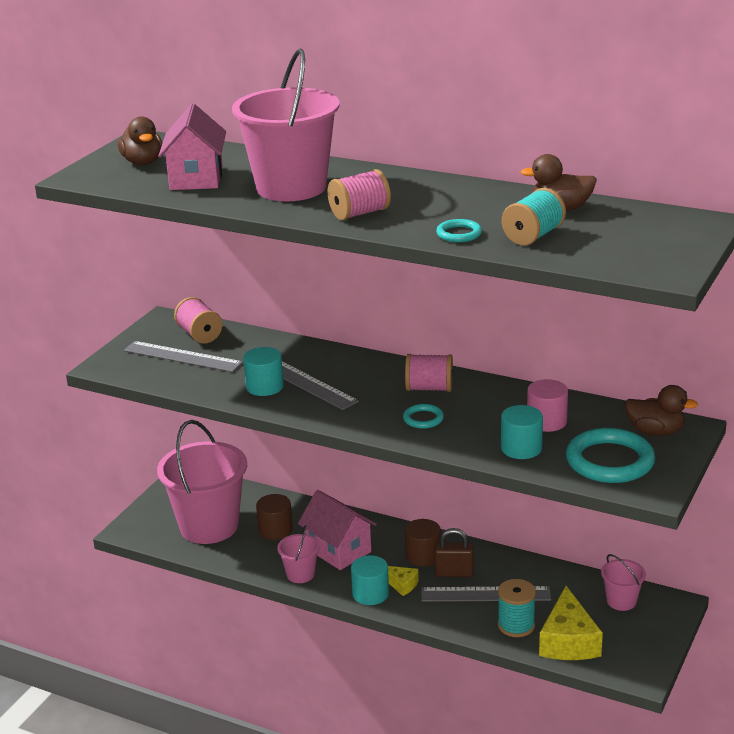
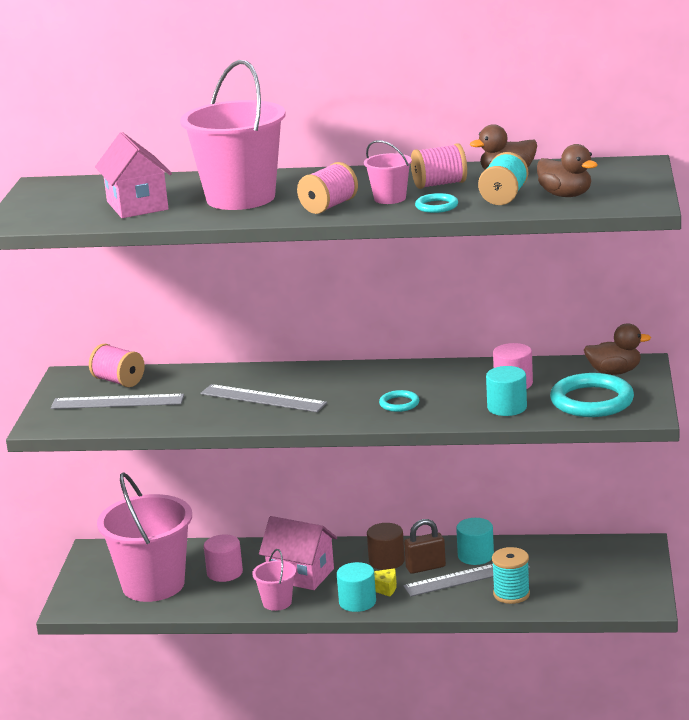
camera: 20 degrees left, 5 degrees down
brown duck [118,116,162,165] -> brown duck moved to [537,144,598,197]
turquoise cylinder [243,347,284,396] -> turquoise cylinder moved to [456,518,494,565]
brown cylinder [256,494,293,540] -> pink cylinder [204,534,243,582]
pink spool [405,354,453,392] -> pink spool moved to [411,143,467,189]
yellow cheese [539,586,603,660] -> none
pink bucket [601,554,646,611] -> pink bucket moved to [364,140,412,204]

